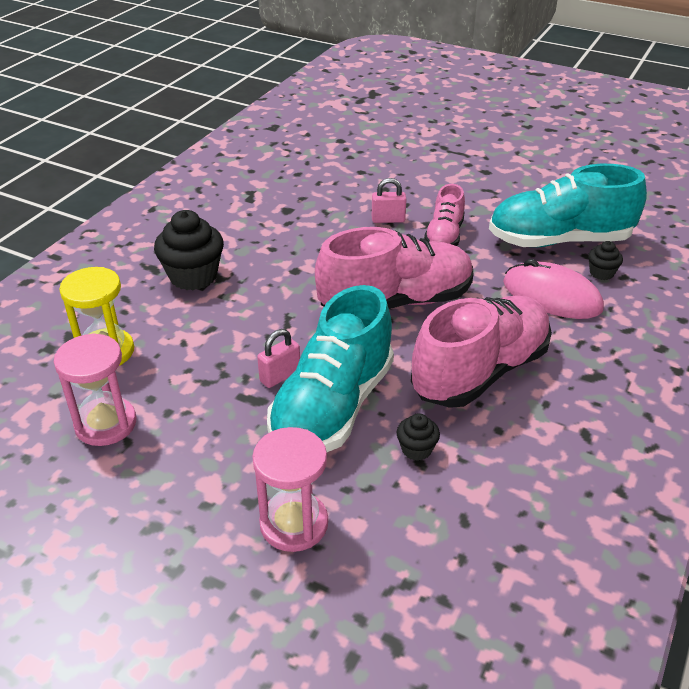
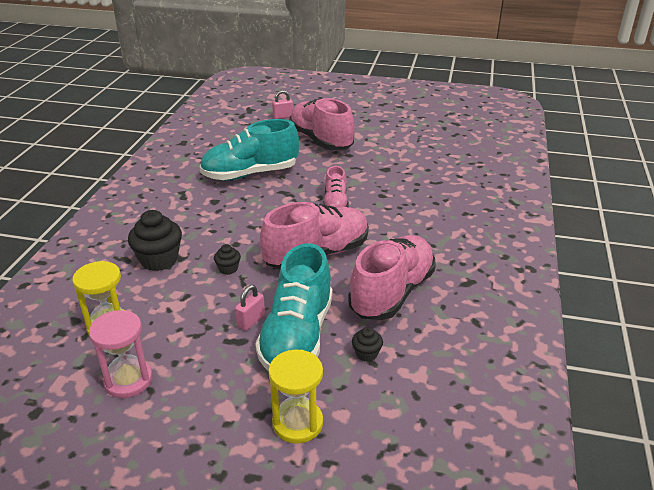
camera: 15 degrees left, 5 degrees down
pink hourglass [252,427,328,552] -> yellow hourglass [268,350,323,444]
pink padlock [372,178,406,223] -> pink padlock moved to [272,90,293,119]
turquoise shoe [489,164,647,247] -> turquoise shoe moved to [200,119,299,180]
pink mouse [503,259,604,319] -> none
black cupcake [588,241,623,280] -> black cupcake moved to [214,244,241,275]
none -> pink shoe [289,98,354,150]

